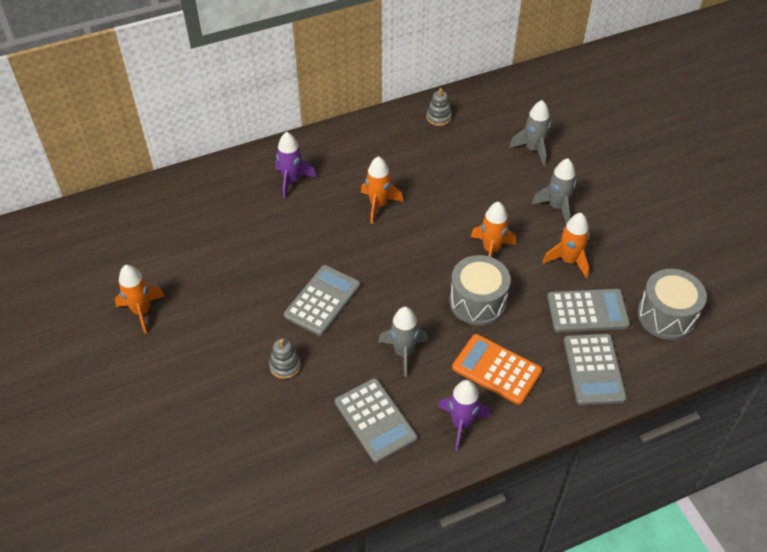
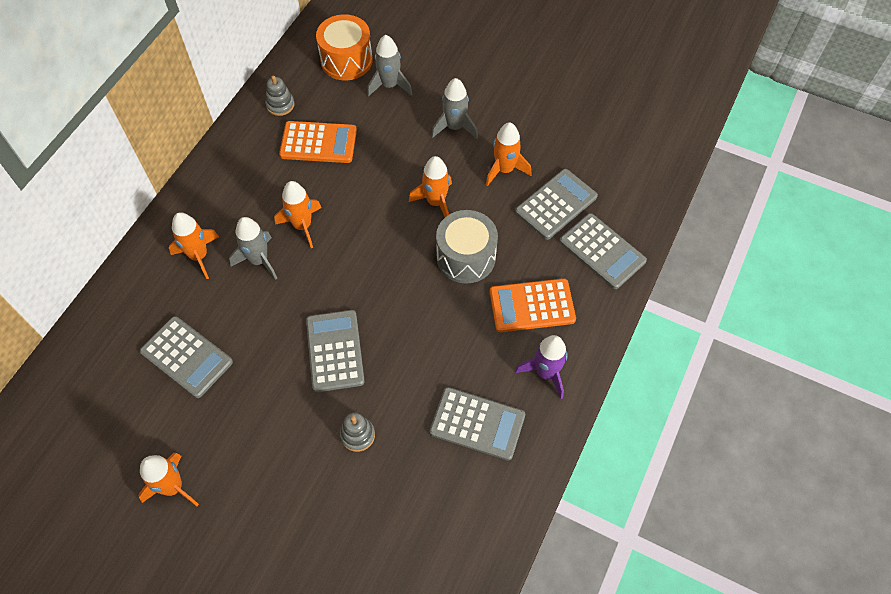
camera: 40 degrees left, 10 degrees up
purple rocket [275,132,316,199] -> orange rocket [169,212,219,279]
grey rocket [378,307,428,377] -> grey rocket moved to [229,217,277,280]
grey drum [637,269,707,340] -> none
none -> grey calculator [140,316,233,398]
none -> orange calculator [279,121,357,163]
none -> orange drum [316,14,373,80]

